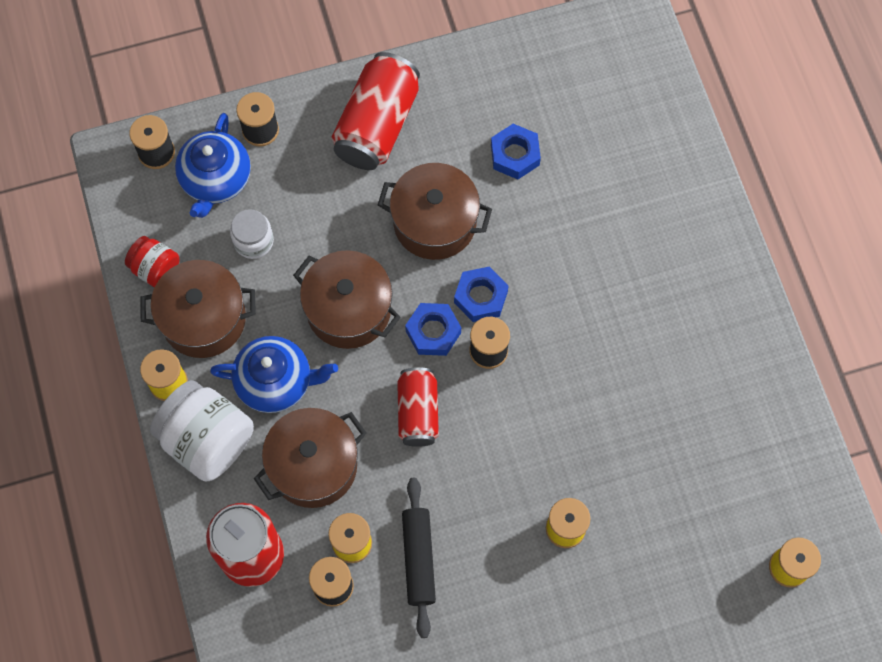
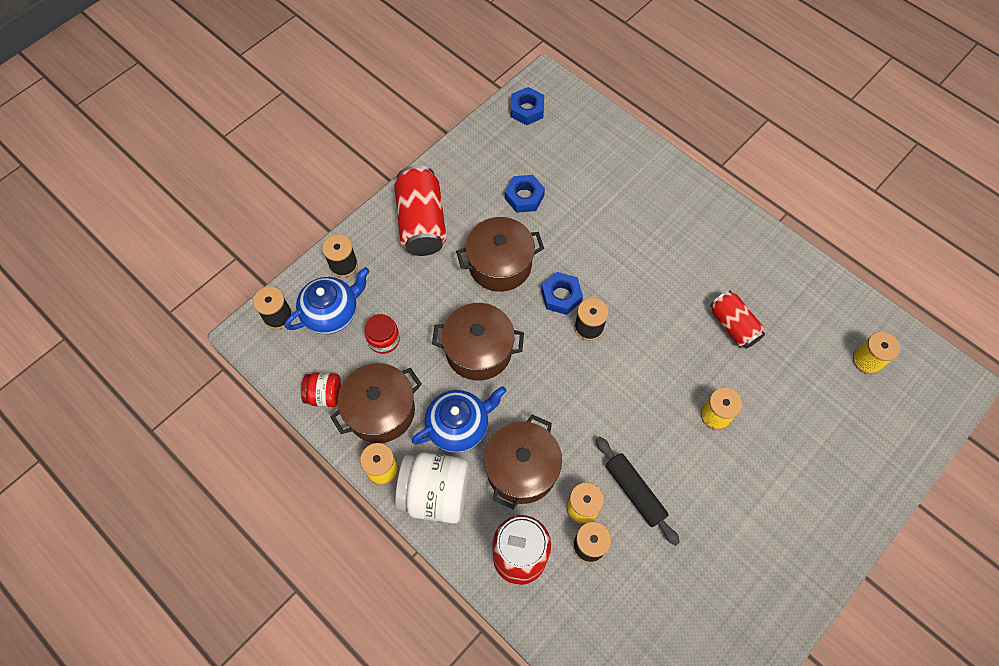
camera: 30 degrees left, 5 degrees down
blue teapot [175,113,251,218] -> blue teapot turned 105 degrees counterclockwise [285,267,370,334]
white jar [230,209,274,259] -> red jar [365,314,400,354]
red can [397,367,439,447] -> red can moved to [710,290,765,349]
blue nut [405,303,461,356] -> blue nut moved to [511,87,544,125]

